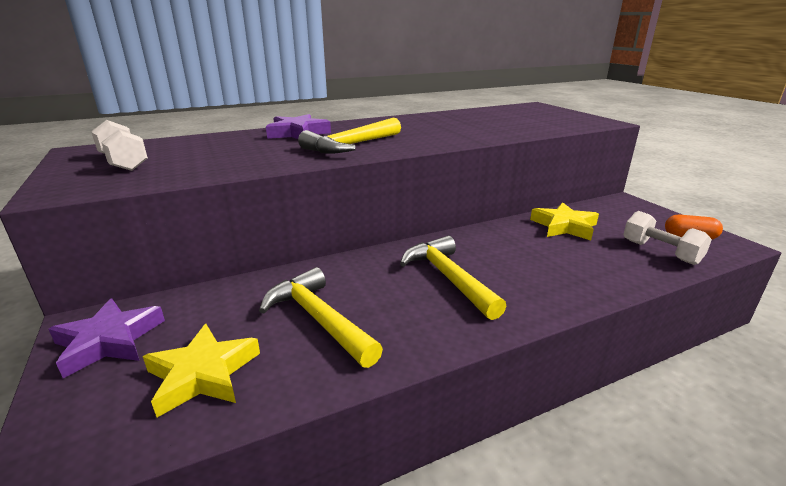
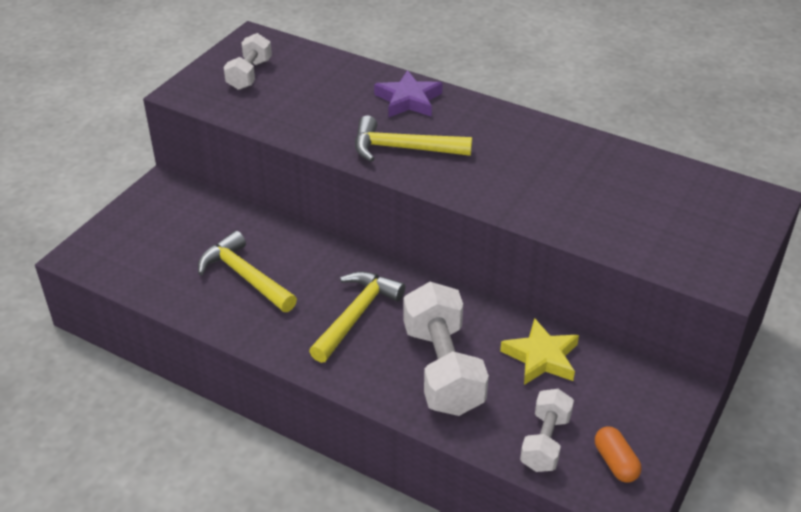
camera: 55 degrees right, 15 degrees up
purple star [49,298,165,378] -> none
yellow star [143,324,260,417] -> none
yellow hammer [259,267,383,368] -> yellow hammer turned 60 degrees counterclockwise [198,231,297,312]
none -> white dumbbell [403,282,489,416]

